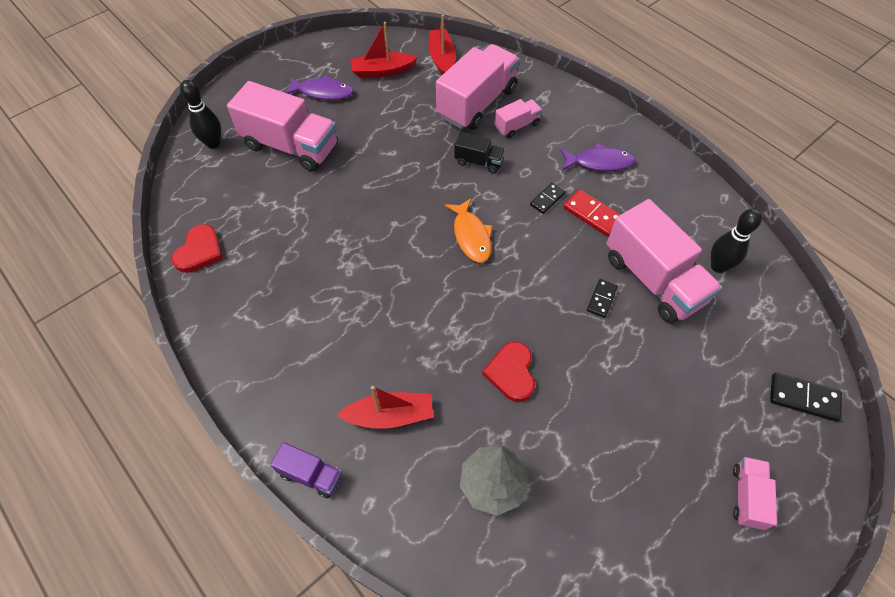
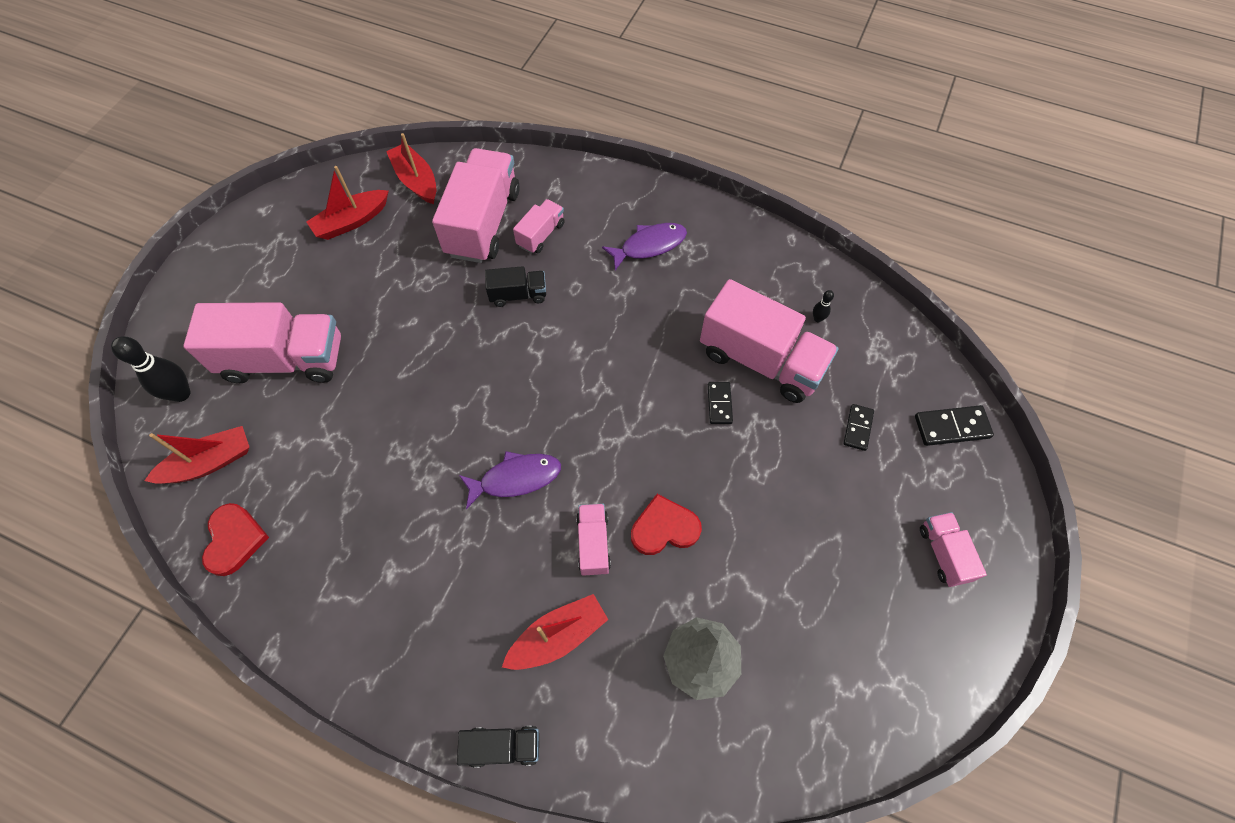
camera: 25 degrees left, 5 degrees up
purple truck [270,442,342,498] -> black truck [457,726,539,768]
purple fish [284,75,353,100] -> purple fish moved to [459,451,561,509]
orange fish [445,198,492,263] -> none
red heart [482,342,535,402] -> red heart turned 105 degrees clockwise [631,494,702,555]
black domino [530,183,566,214] -> black domino moved to [843,404,874,451]
red domino [564,189,621,236] -> none
black bowling pin [711,209,762,273] -> black bowling pin [813,290,834,322], size x0.48
none -> red boat [144,426,250,484]
none -> pink truck [576,504,611,576]

